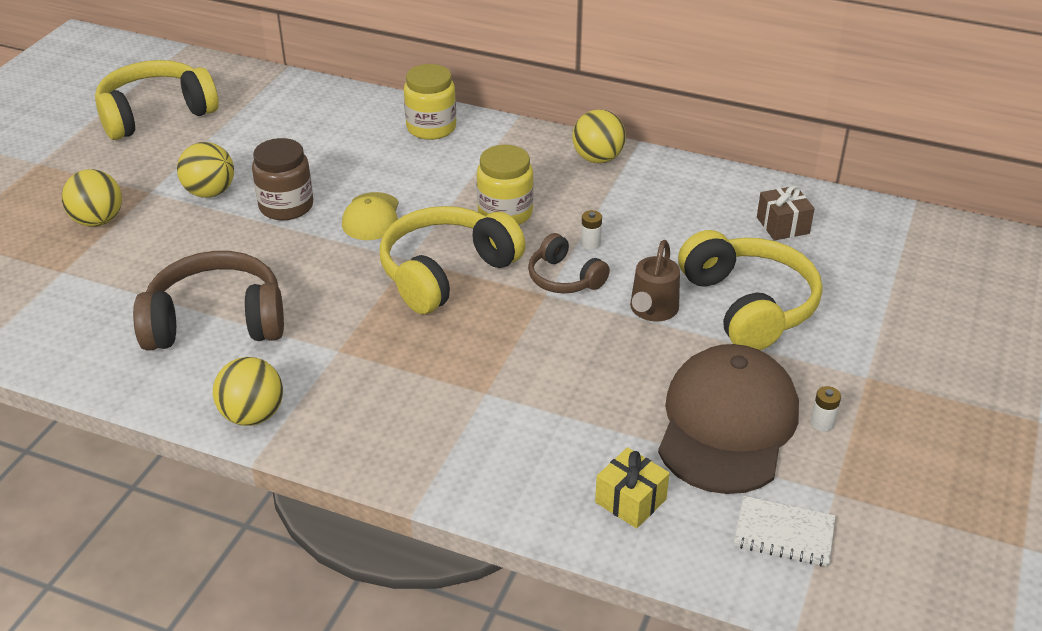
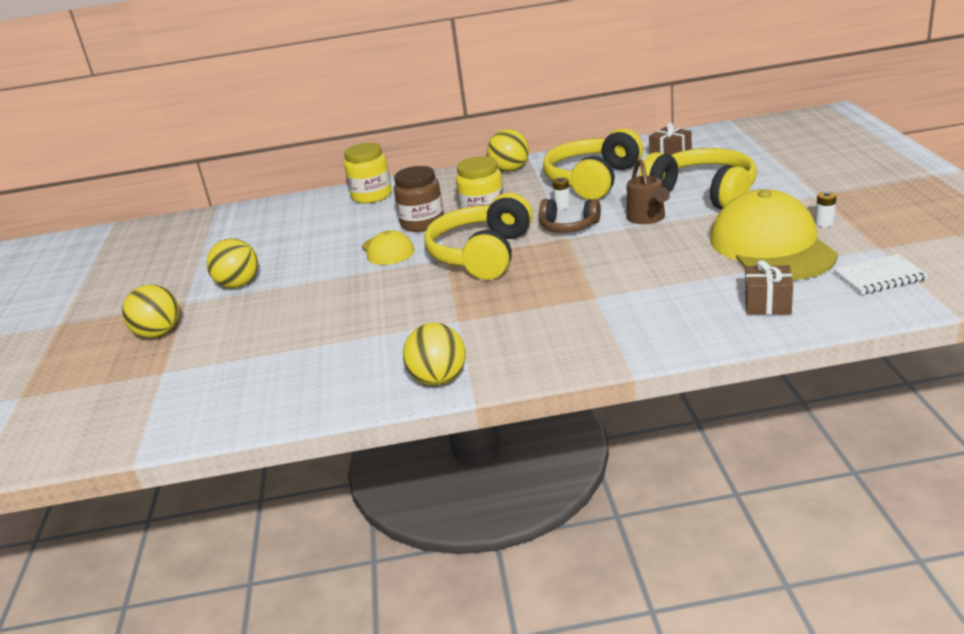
camera: 25 degrees left, 10 degrees down
yellow headphones [95,60,219,140] -> yellow headphones moved to [543,128,643,200]
brown headphones [133,251,284,351] -> none
brown jar [252,138,313,220] -> brown jar moved to [394,166,444,232]
yellow gift [595,447,670,528] -> brown gift [745,260,793,315]
brown cap [658,344,799,494] -> yellow cap [710,189,838,280]

